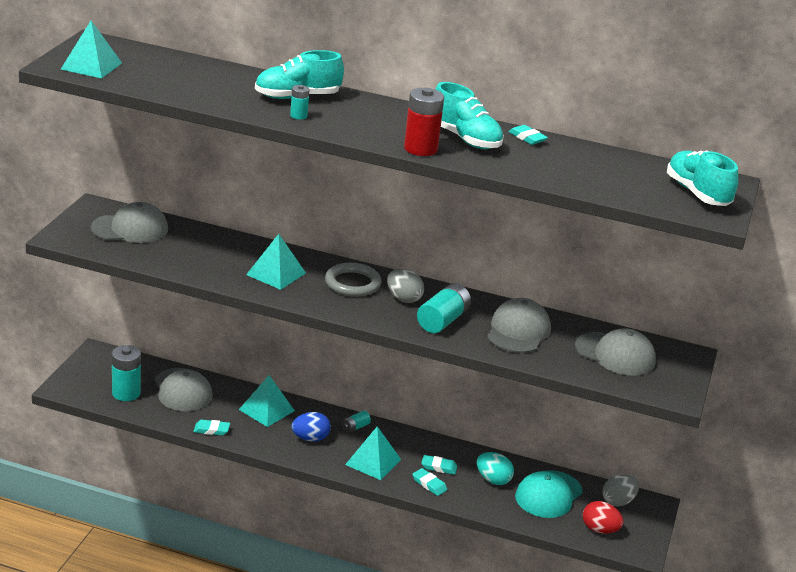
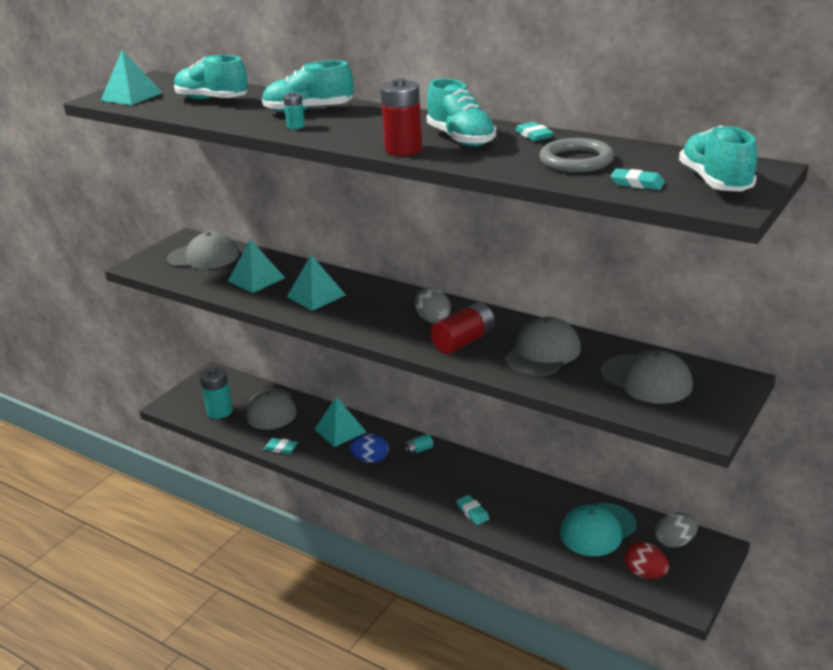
camera: 20 degrees right, 0 degrees up
grey ring [325,263,382,297] -> grey ring moved to [539,138,614,173]
turquoise pyramid [345,426,401,480] -> turquoise pyramid moved to [228,240,285,293]
turquoise battery [417,283,471,333] -> red battery [431,302,495,354]
turquoise eraser [421,455,457,475] -> turquoise eraser moved to [610,169,665,190]
turquoise egg [477,452,514,485] -> none
none -> turquoise shoe [174,55,248,99]

